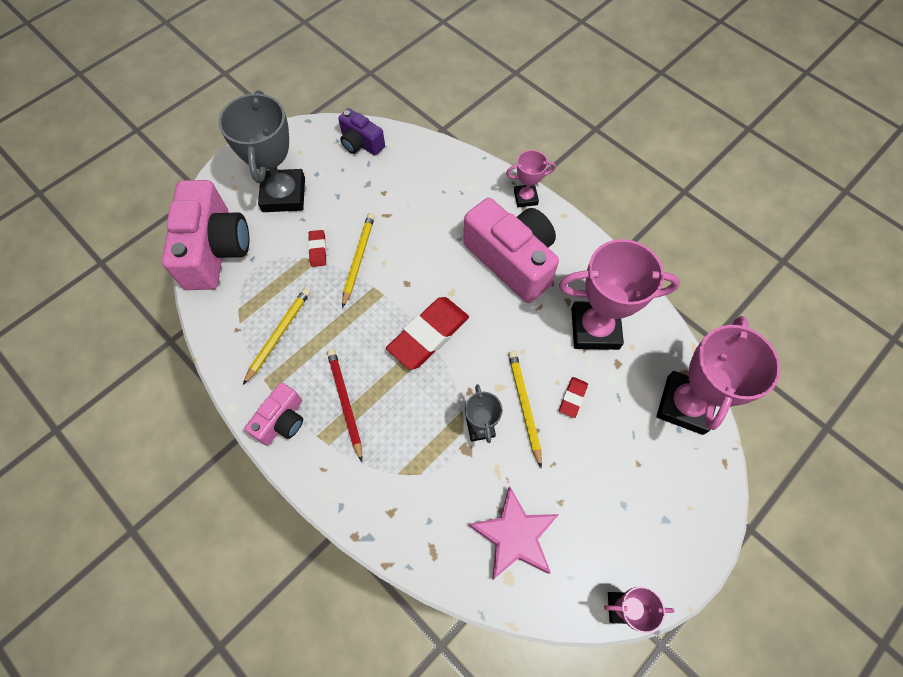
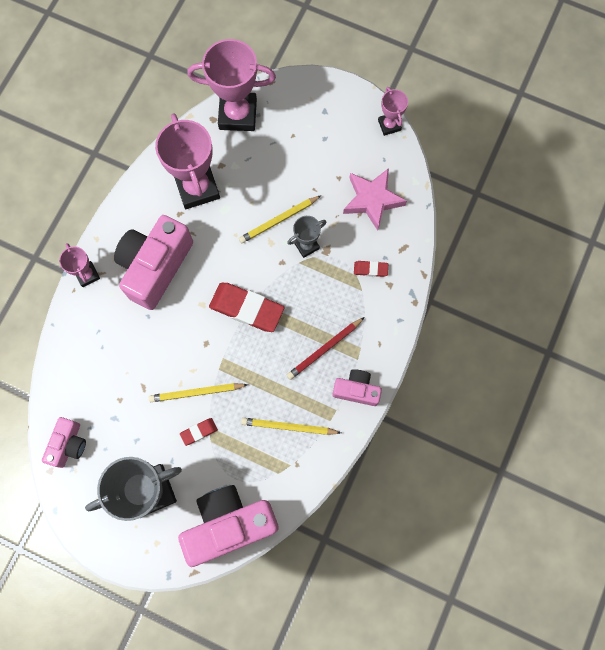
camera: 110 degrees left, 10 degrees up
purple camera [338,108,385,155] -> pink camera [42,417,86,468]
red eraser [559,377,588,418] -> red eraser moved to [354,261,388,277]

